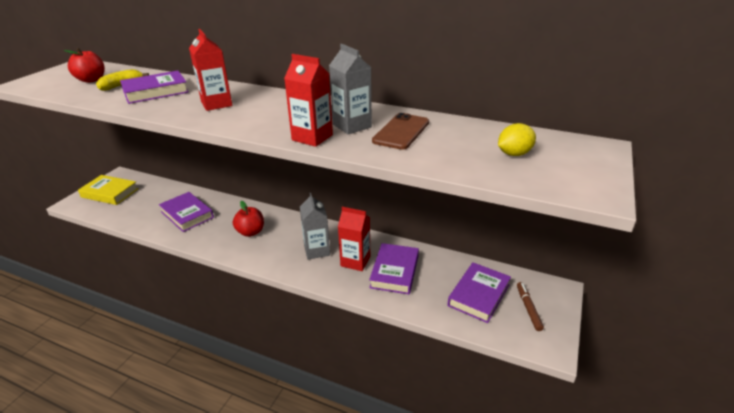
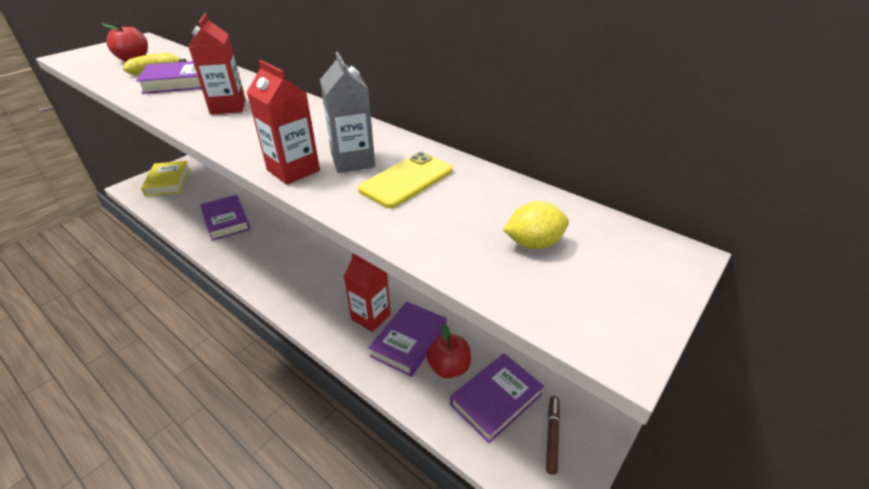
camera: 15 degrees right, 5 degrees up
yellow book [78,175,139,205] -> yellow book turned 45 degrees clockwise [141,161,190,196]
red apple [233,201,264,237] -> red apple moved to [426,324,471,378]
grey carton [300,193,330,260] -> none
brown phone [372,113,429,150] -> yellow phone [358,152,453,208]

